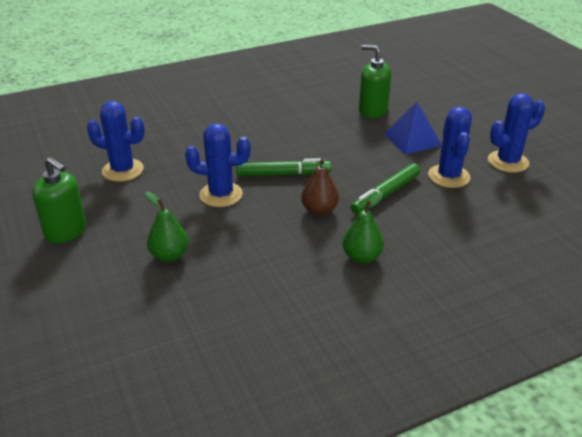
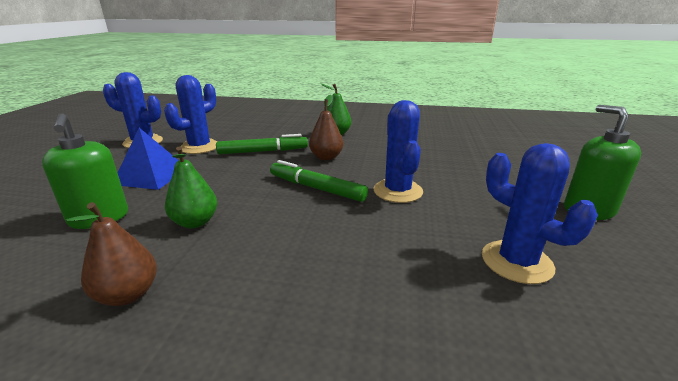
camera: 145 degrees left, 10 degrees down
green pear [145,192,189,262] -> green pear moved to [165,146,217,228]
blue cactus [185,123,251,207] -> blue cactus turned 45 degrees clockwise [373,100,423,203]
none -> brown pear [66,202,157,306]

